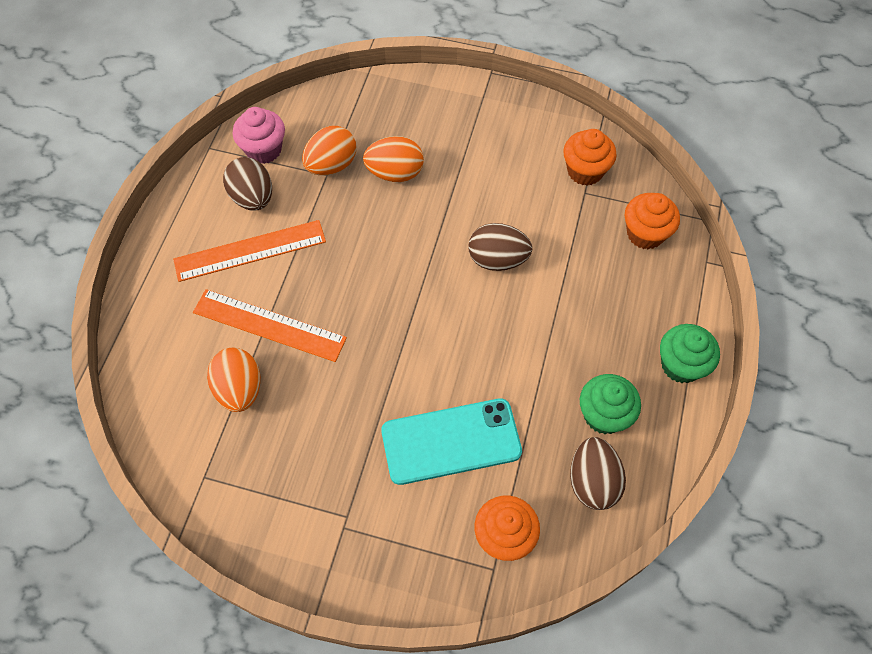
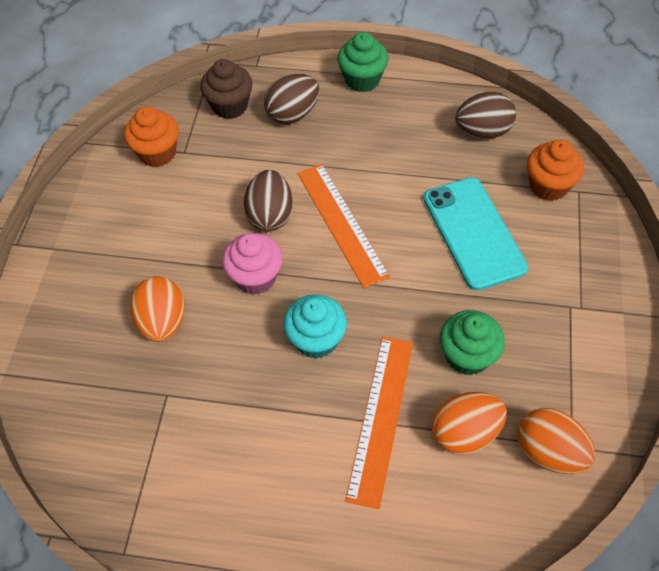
camera: 95 degrees left, 5 degrees down
orange ruler [173,220,326,282] -> orange ruler moved to [298,164,390,288]
brown egg [223,157,272,211] -> brown egg moved to [264,74,319,124]
pink cupcake [233,107,285,164] -> pink cupcake moved to [222,233,283,295]
orange egg [302,126,356,175] -> orange egg moved to [517,408,595,474]
green cupcake [580,374,641,434] -> green cupcake moved to [440,310,505,375]
orange cupcake [625,193,680,250] -> brown cupcake [200,59,253,119]
none -> turquoise cupcake [283,294,347,359]

